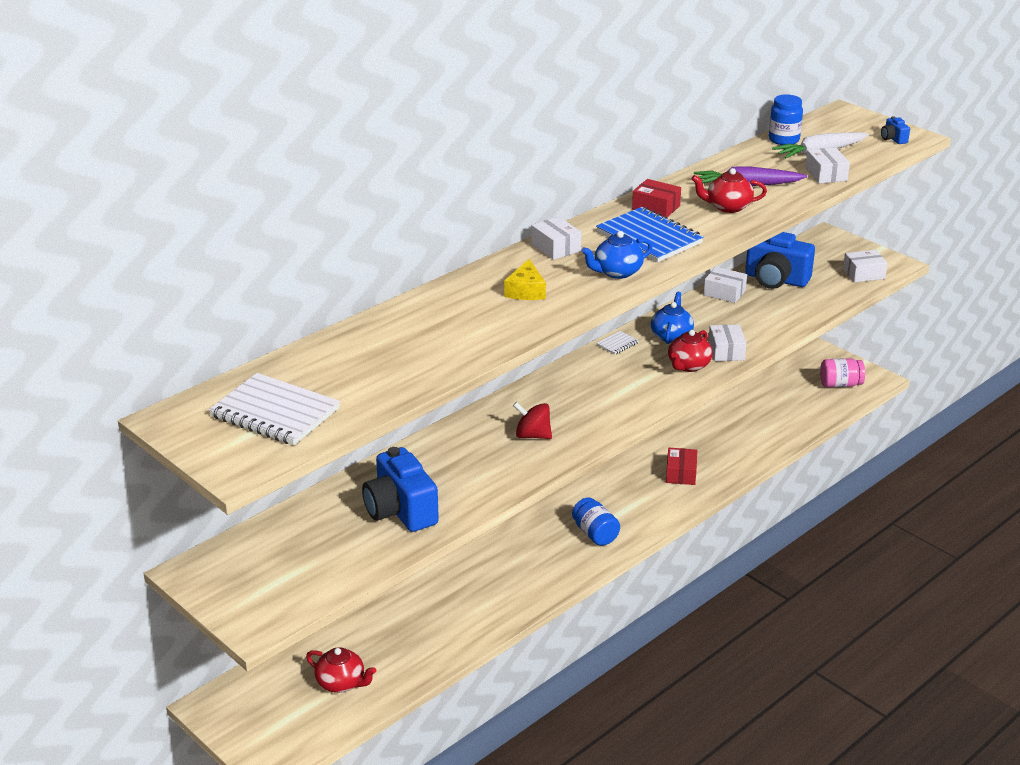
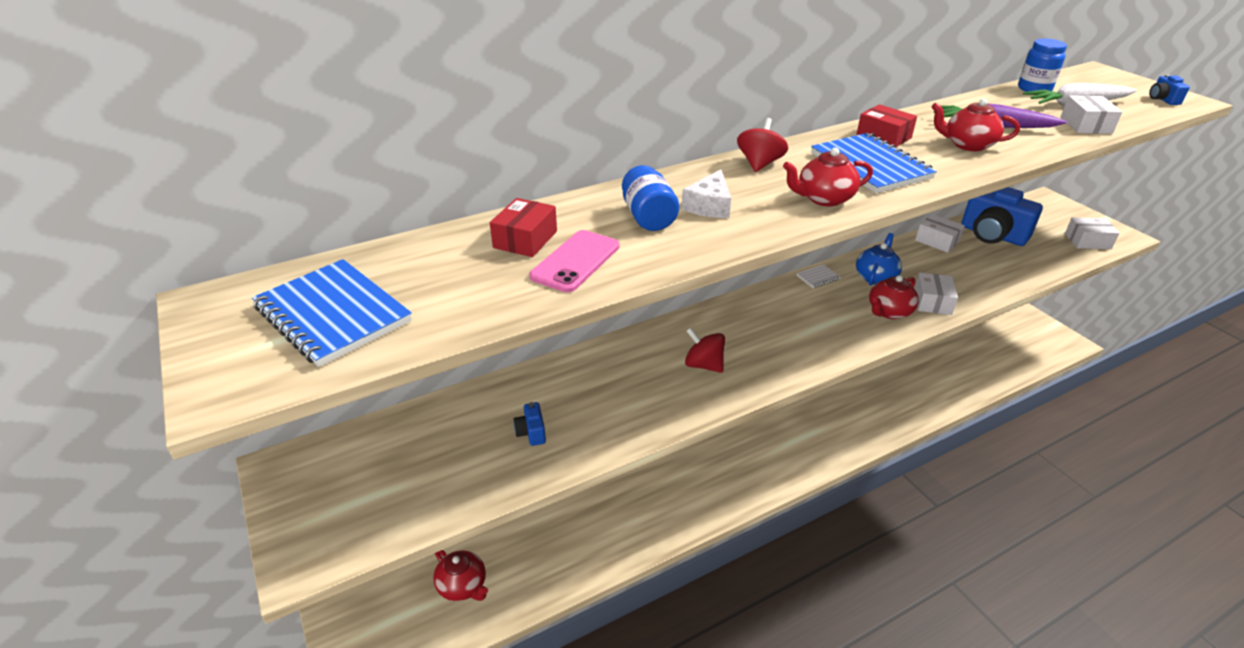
camera: 15 degrees right, 5 degrees up
white notebook [209,373,340,445] -> blue notebook [252,259,412,367]
blue camera [362,447,439,532] -> blue camera [513,402,546,446], size x0.43
yellow cheese [504,259,546,300] -> white cheese [681,169,731,218]
white box [531,217,581,260] -> red spinning top [737,118,788,172]
blue jar [572,497,620,546] -> blue jar moved to [622,165,679,231]
blue teapot [581,231,653,279] -> red teapot [783,148,873,207]
red box [666,448,697,485] -> red box moved to [490,198,557,257]
pink jar [820,358,865,387] -> none
none -> pink phone [529,230,619,292]

